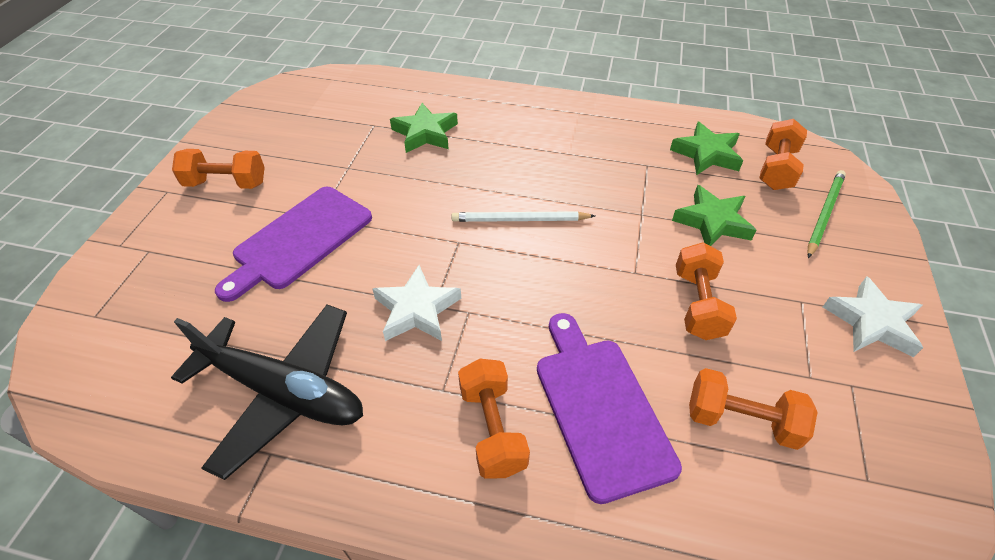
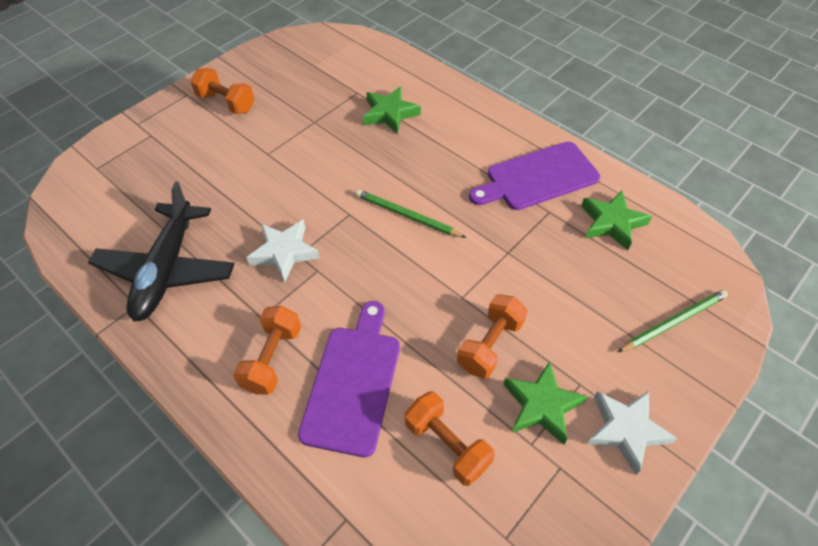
camera: 30 degrees right, 5 degrees up
black plane [171,304,363,480] -> black plane turned 45 degrees clockwise [88,182,234,322]
purple cutting board [215,187,372,302] -> purple cutting board moved to [469,142,600,210]
white pencil [451,211,595,222] -> green pencil [355,189,466,238]
green star [672,185,757,246] -> green star moved to [503,361,588,445]
orange dumbbell [759,119,807,190] -> none

